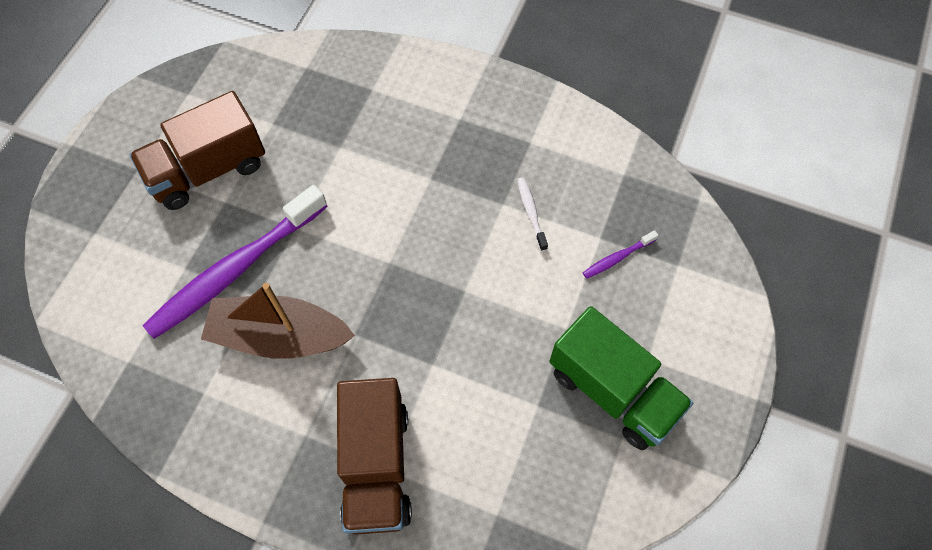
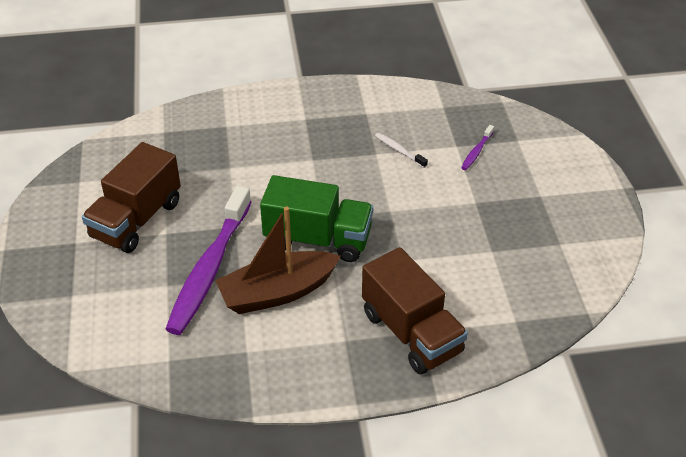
camera: 30 degrees left, 20 degrees down
green truck [549,306,693,450] -> green truck moved to [260,175,373,262]

